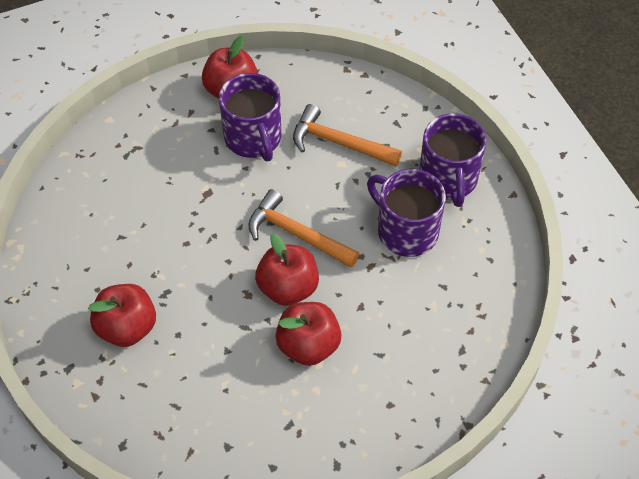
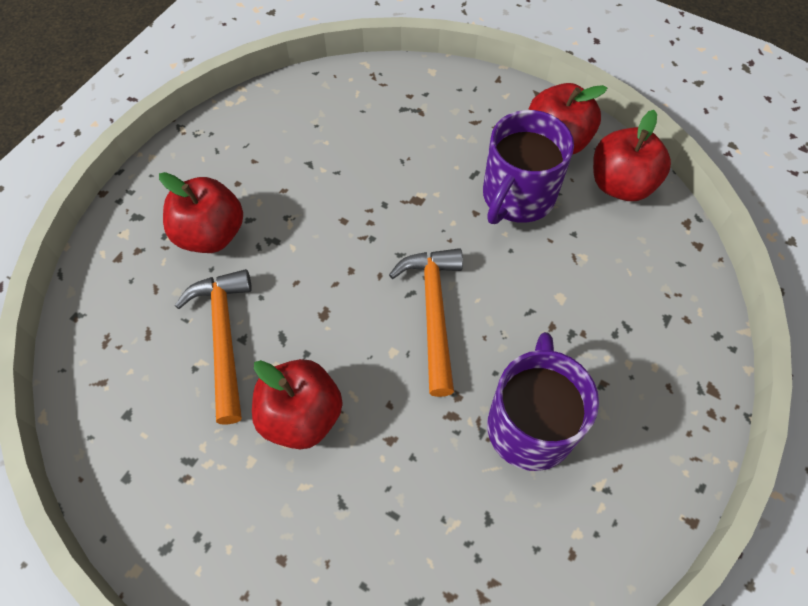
camera: 55 degrees right, 5 degrees up
red apple [255,233,319,306] -> red apple moved to [593,110,671,201]
orange hammer [293,104,402,166] -> orange hammer moved to [174,269,252,425]
purple mug [419,113,487,207] -> none

